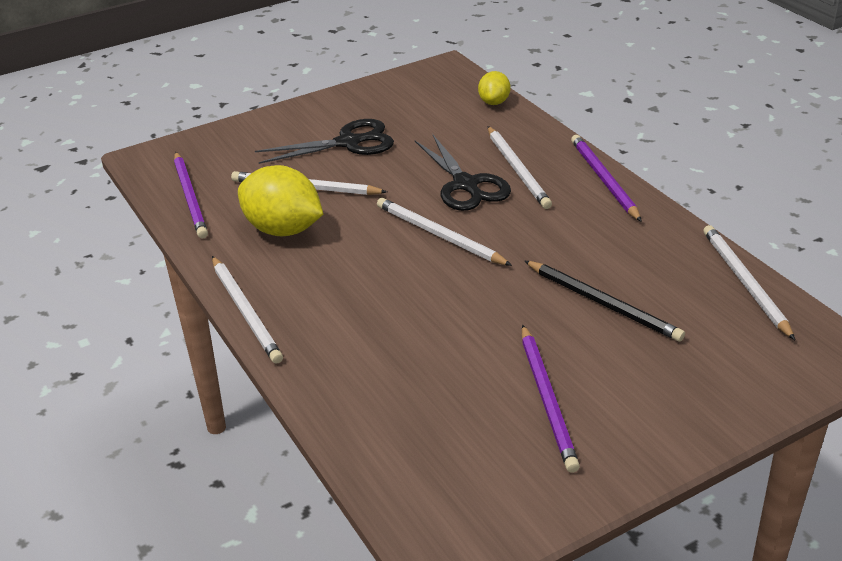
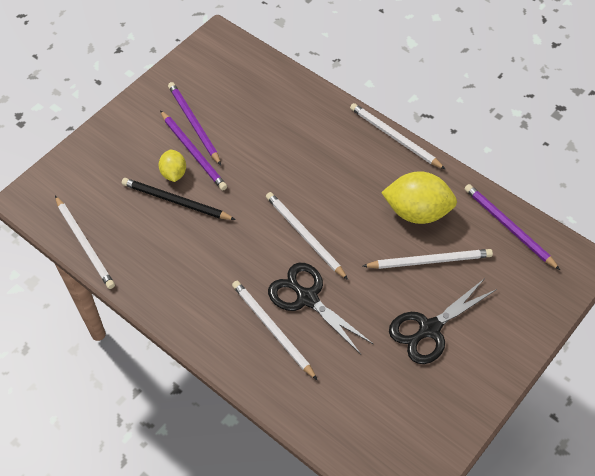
camera: 160 degrees right, 20 degrees up
white pencil [377,198,512,266] -> white pencil turned 150 degrees counterclockwise [266,192,348,280]
yellow lemon [478,71,511,105] -> yellow lemon moved to [159,150,186,182]
purple pencil [571,135,642,222] -> purple pencil moved to [160,110,227,190]

